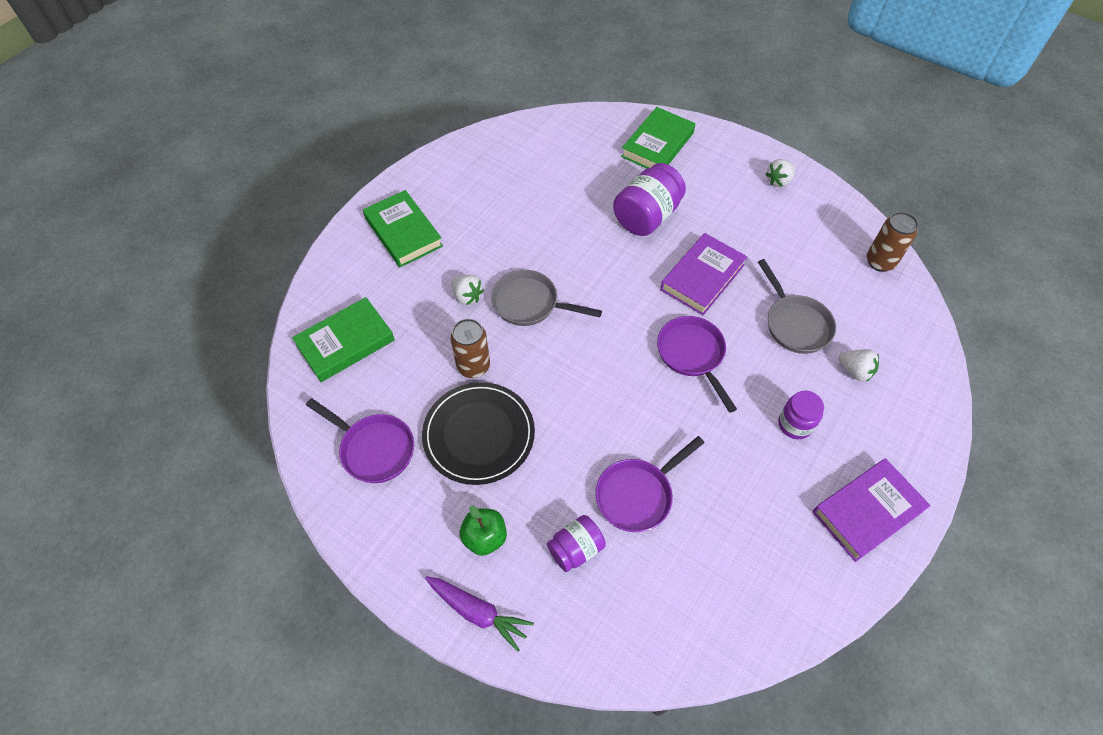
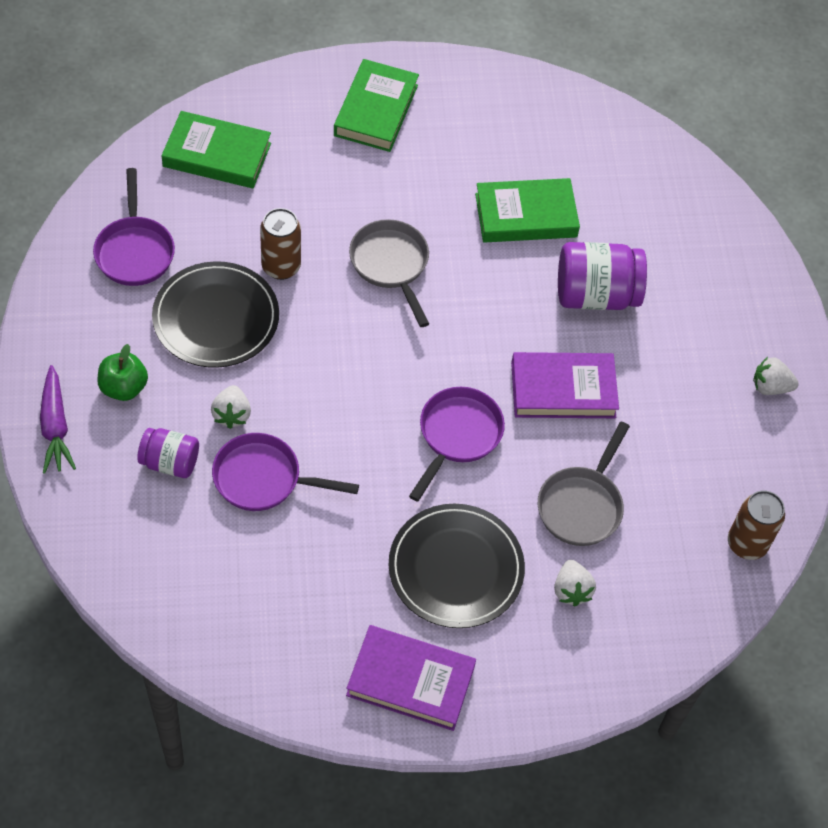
camera: 45 degrees right, 0 degrees up
white strawberry [451,275,484,305] -> white strawberry moved to [211,385,251,429]
green book [621,107,695,168] -> green book moved to [475,178,580,243]
purple jar [778,391,824,439] -> black plate [389,504,525,628]

